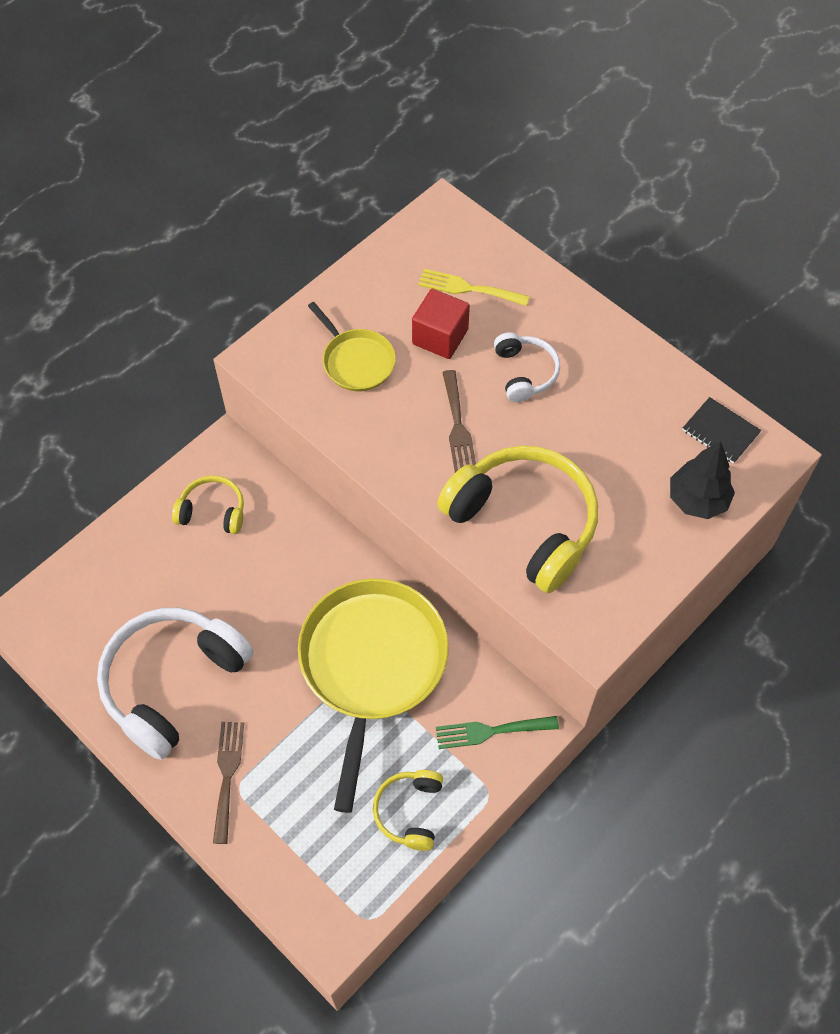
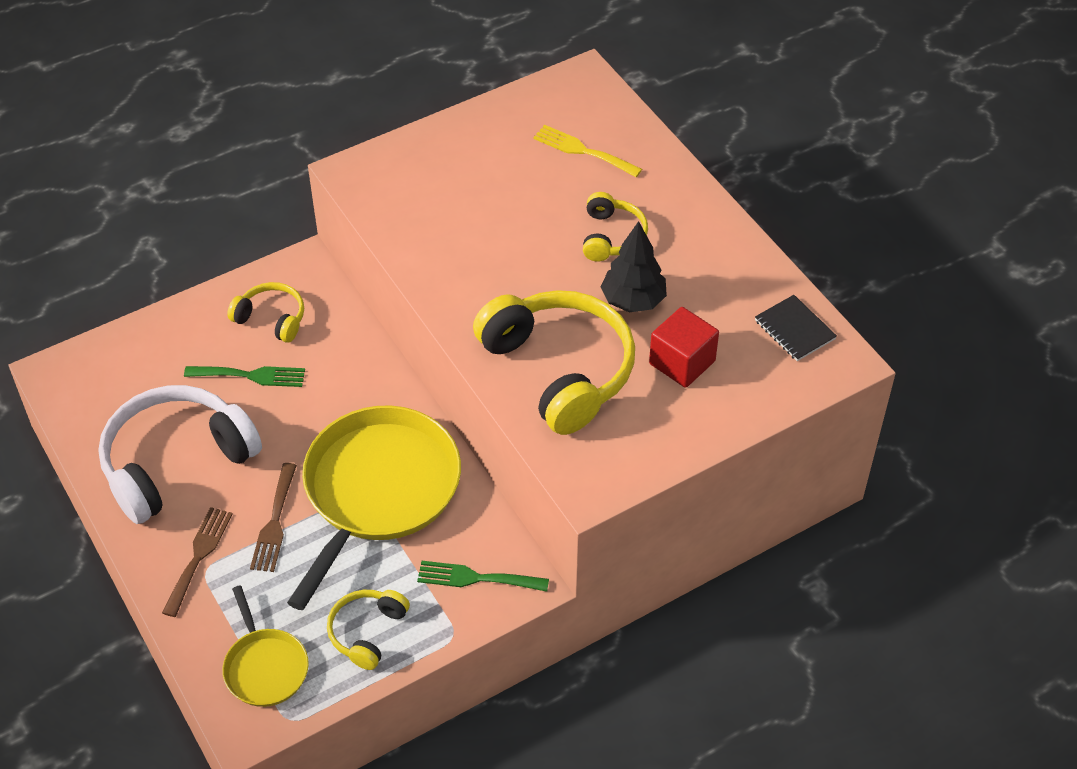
camera: 15 degrees right, 10 degrees down
yellow pan [308,302,396,392] -> yellow pan moved to [222,585,309,707]
red cube [412,289,470,359] -> red cube moved to [649,307,719,388]
brown fork [442,370,476,472] -> brown fork moved to [250,463,297,572]
white headphones [494,332,560,402] -> yellow headphones [583,192,648,261]
black tree [670,441,735,519] -> black tree moved to [601,221,667,313]
none -> green fork [184,366,305,387]

